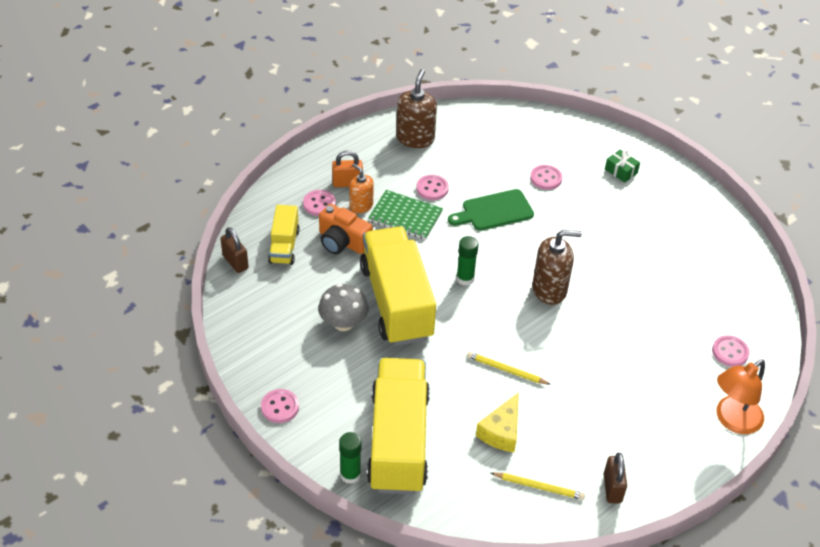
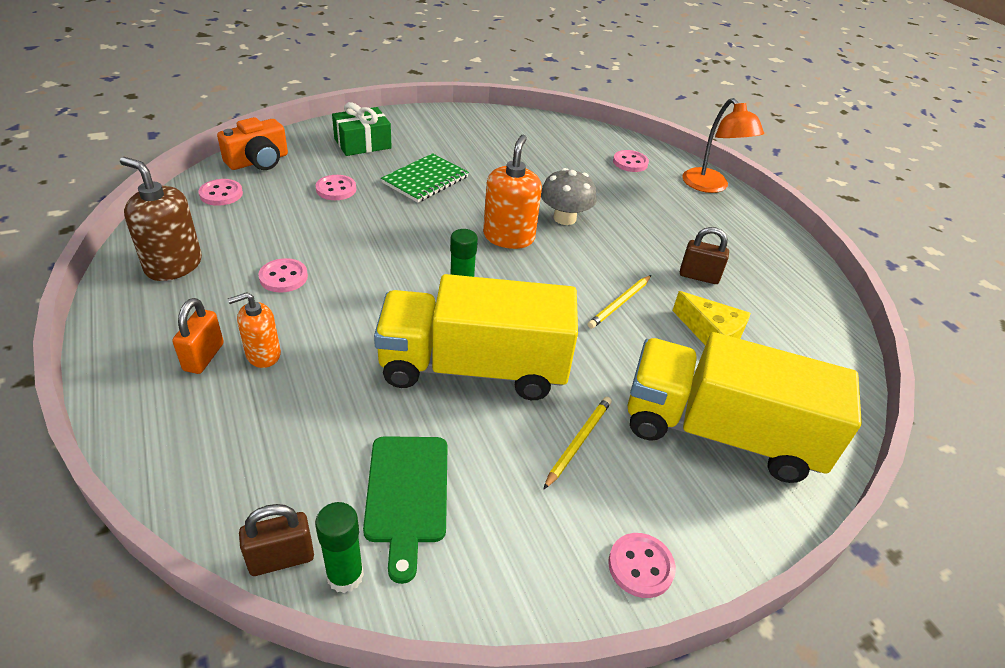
camera: 75 degrees left, 5 degrees down
yellow truck [268,205,300,265] -> none
pink button [303,190,336,216] -> pink button moved to [199,179,243,206]
grey mushroom [318,283,369,331] -> grey mushroom moved to [541,168,597,225]
orange camera [319,204,373,254] -> orange camera moved to [217,117,288,170]
green glue stick [339,432,361,484] -> green glue stick moved to [315,502,364,593]
green notebook [368,190,443,240] -> green notebook moved to [381,153,469,203]
green cutting board [448,189,534,231] -> green cutting board moved to [363,436,448,584]
yellow pencil [491,473,585,500] -> yellow pencil moved to [543,397,612,490]
brown soap dispenser [532,230,582,305] -> orange soap dispenser [483,135,542,249]
brown padlock [604,453,627,503] -> brown padlock moved to [680,227,729,284]
green gift [605,150,640,183] -> green gift [332,102,392,156], size x1.58

